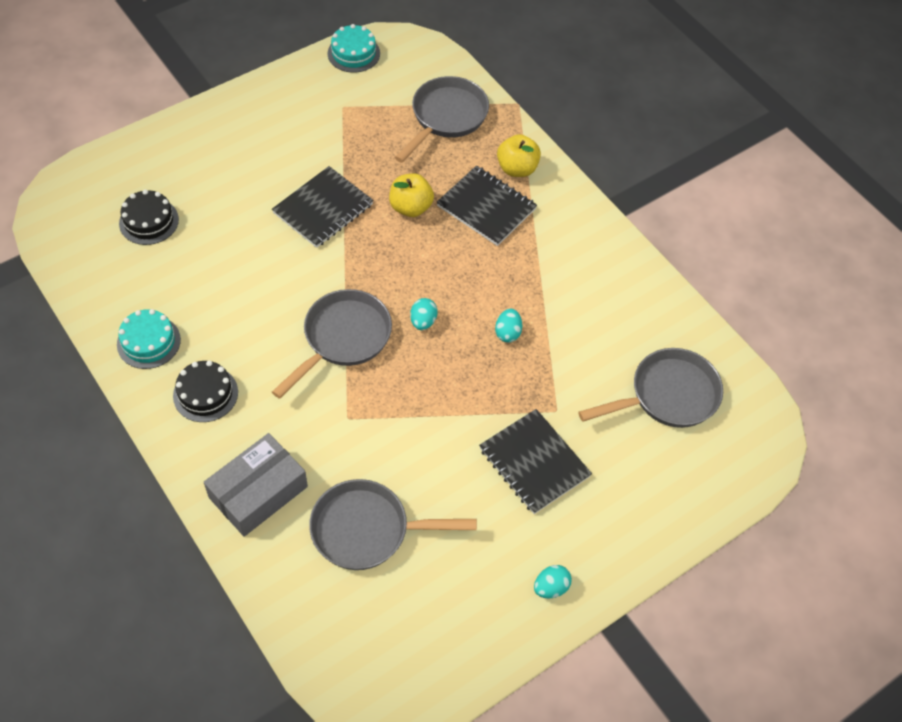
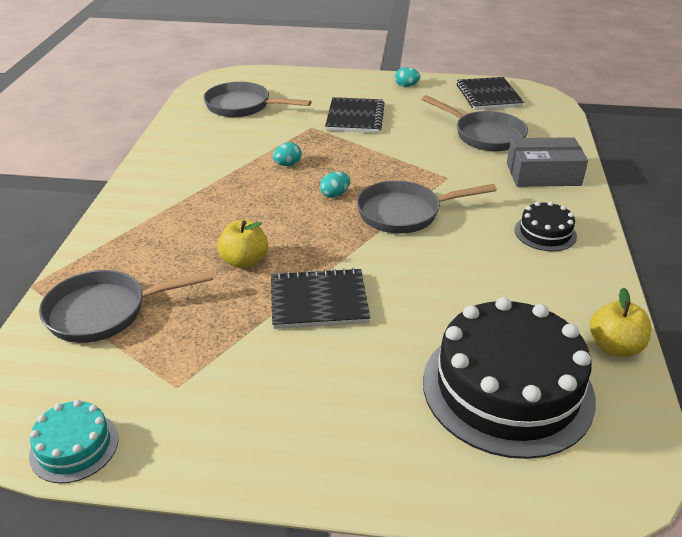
camera: 135 degrees left, 20 degrees down
turquoise cake [117,309,181,369] -> none
black cake [119,190,179,245] -> black cake [423,297,596,459], size x2.15
black notebook [437,166,537,246] -> black notebook moved to [456,77,524,110]
yellow apple [497,134,541,177] -> yellow apple moved to [590,288,651,357]

